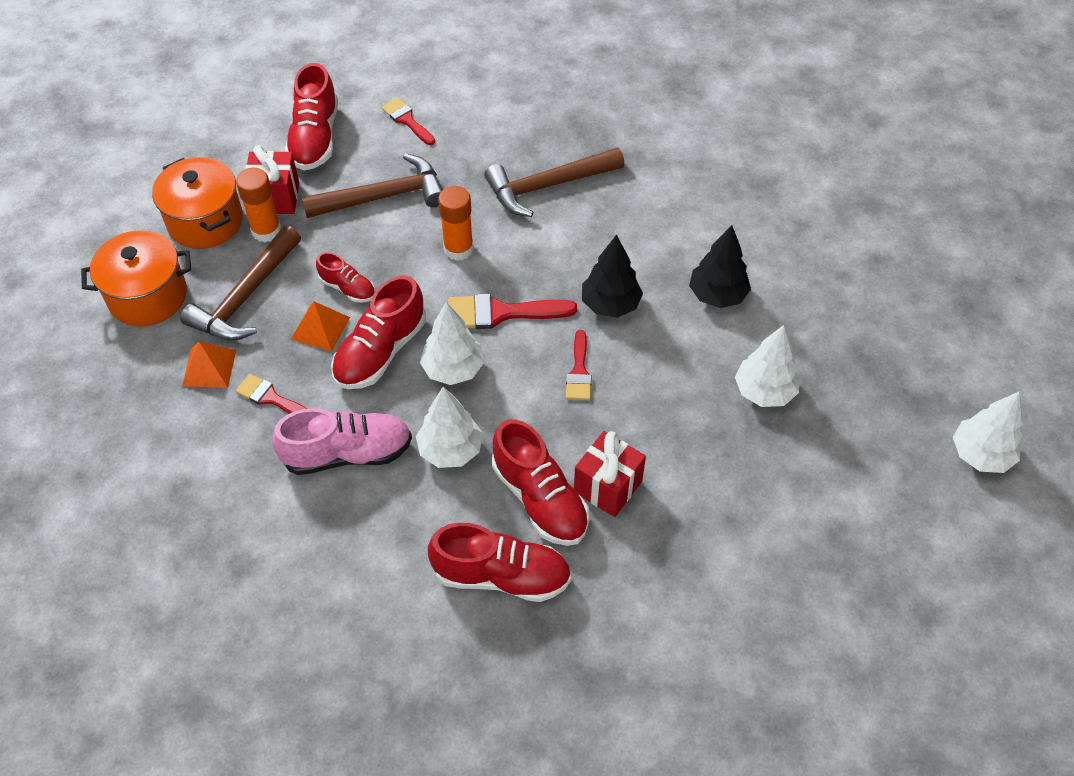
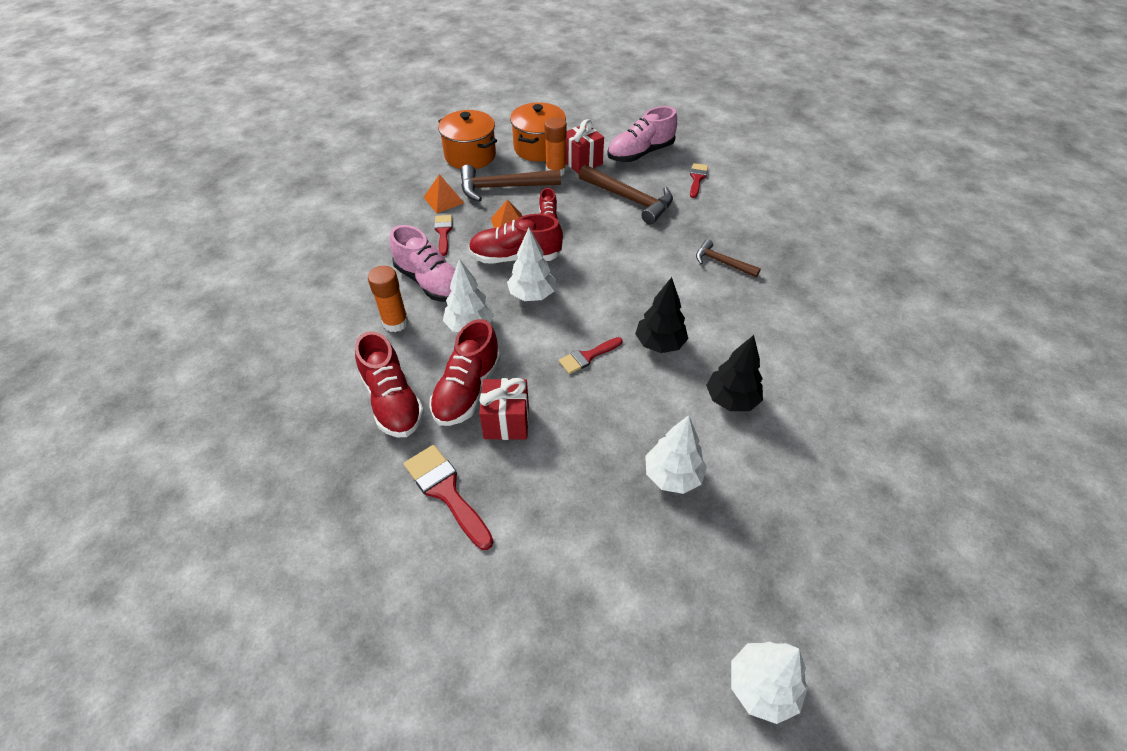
camera: 55 degrees right, 5 degrees down
red shoe [285,63,338,170] -> pink shoe [607,106,677,162]
orange glue stick [438,186,473,261] -> orange glue stick moved to [368,266,409,332]
red brush [448,293,577,329] -> red brush moved to [404,445,494,550]
brown hammer [484,147,624,217] -> brown hammer [696,239,761,278], size x0.58

